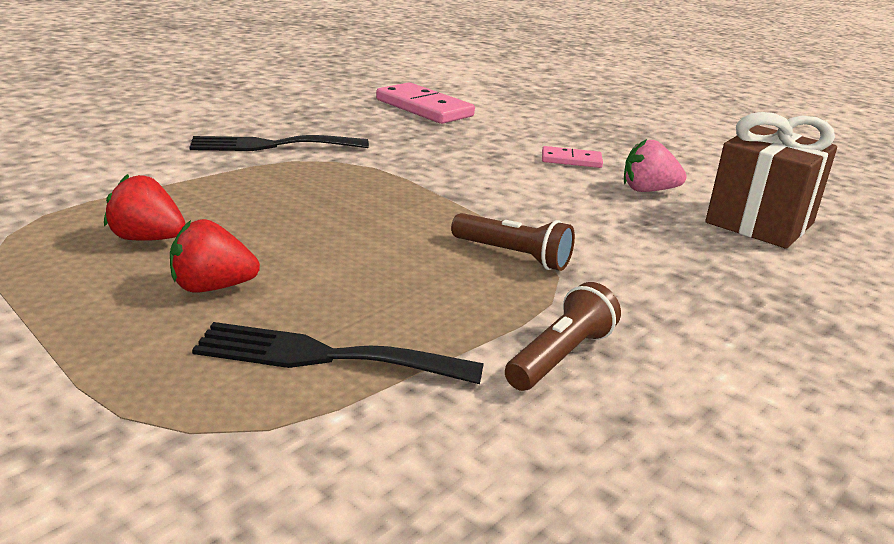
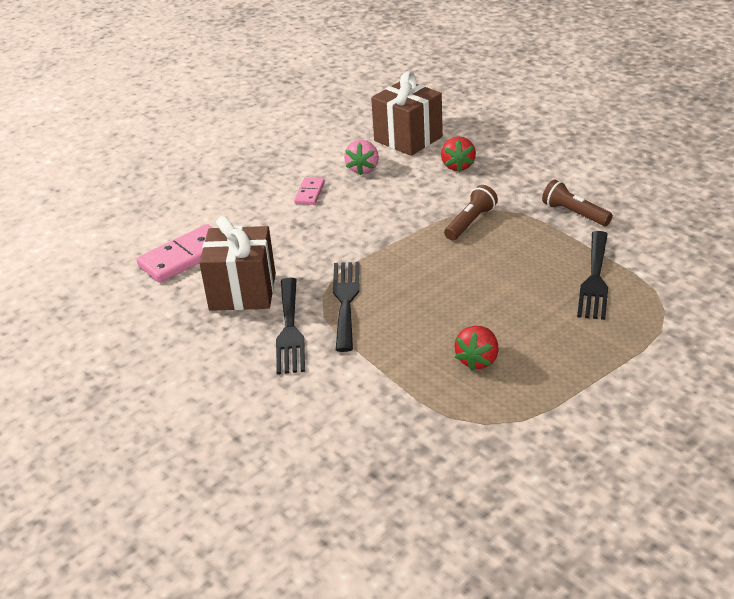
camera: 80 degrees left, 10 degrees up
red strawberry [170,219,260,292] -> red strawberry moved to [441,136,476,172]
none -> brown gift [199,216,276,311]
none -> black fork [333,262,359,352]

